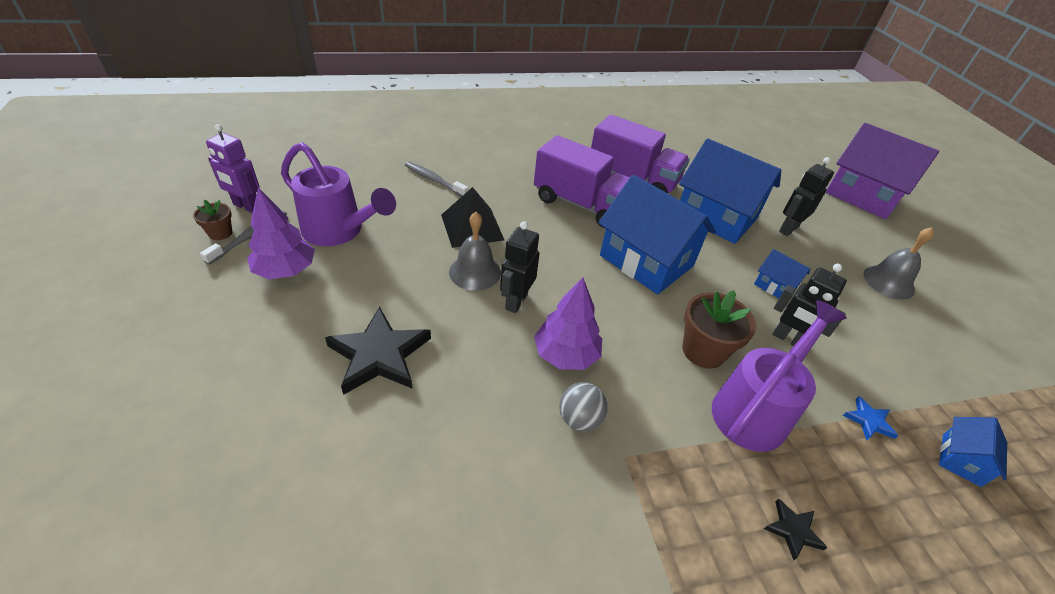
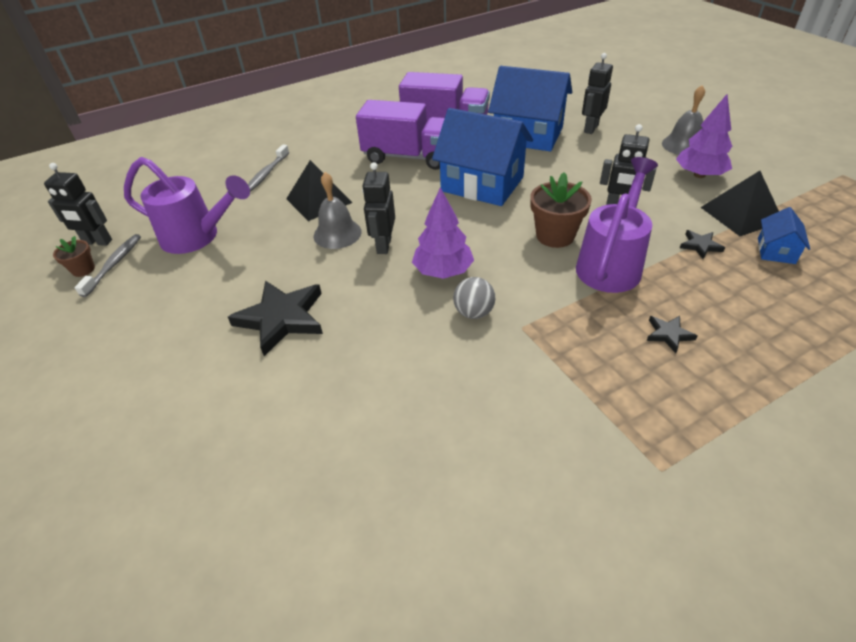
camera: 10 degrees left, 0 degrees up
purple robot [206,124,260,213] -> black robot [44,163,112,246]
purple tree [247,188,315,279] -> purple tree moved to [676,94,732,178]
grey toothbrush [405,162,468,197] -> grey toothbrush turned 90 degrees counterclockwise [248,144,289,192]
blue house [754,249,810,298] -> none
purple house [826,123,939,219] -> none
blue star [843,396,898,440] -> black star [680,230,725,259]
none -> black pyramid [701,171,779,236]

